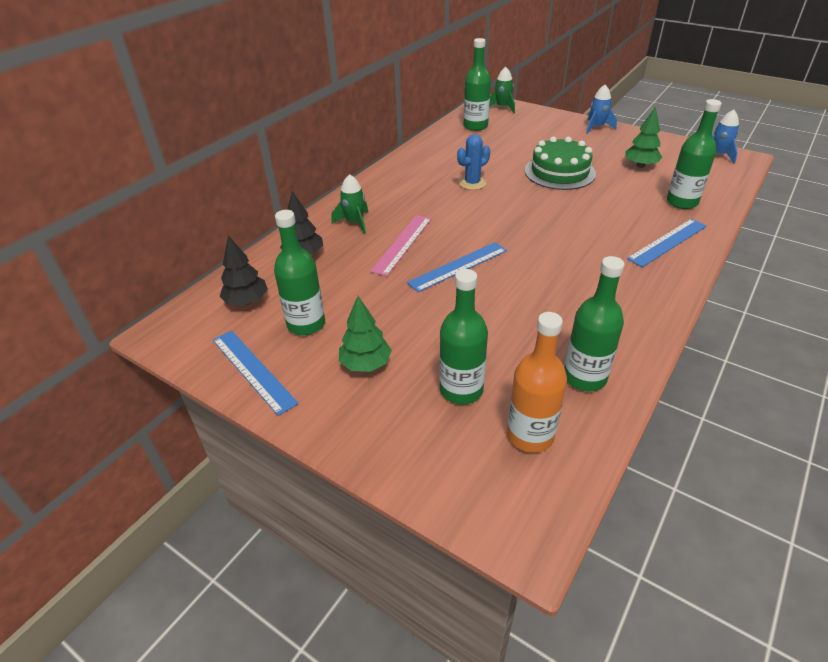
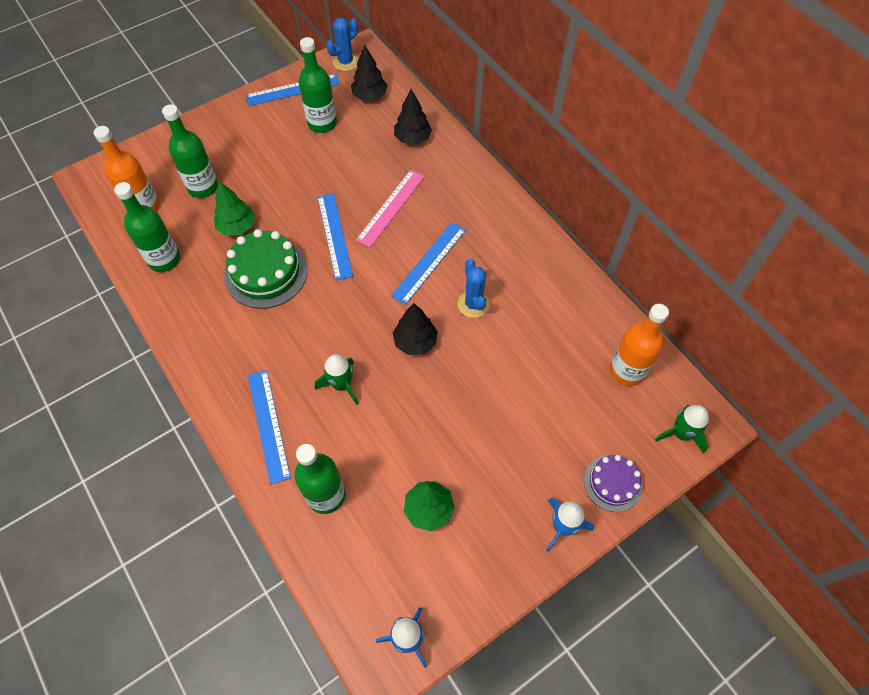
camera: 110 degrees right, 20 degrees up
green rocket [331,174,368,234] -> green rocket moved to [315,354,358,405]
green tree [339,296,392,372] -> green tree moved to [214,181,255,236]
pink ruler [370,215,431,276] -> pink ruler turned 75 degrees clockwise [356,170,425,248]
green bottle [464,38,491,131] -> orange bottle [610,304,669,386]
green cake [525,137,596,190] -> green cake moved to [224,229,308,309]
none -> blue cactus [326,18,359,71]
none -> blue ruler [391,222,466,305]
none -> black tree [393,303,438,355]
none -> purple cake [584,455,643,512]

